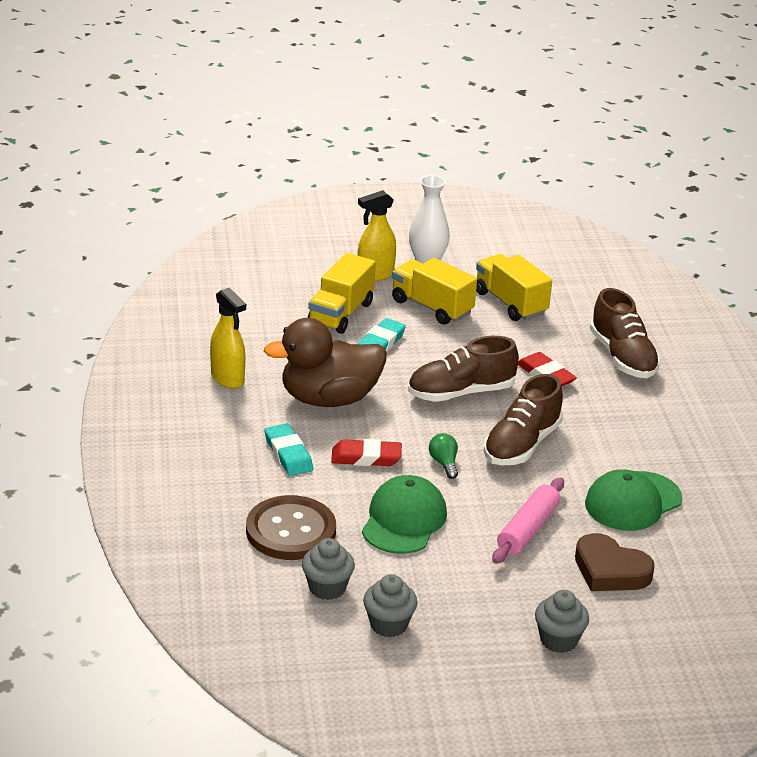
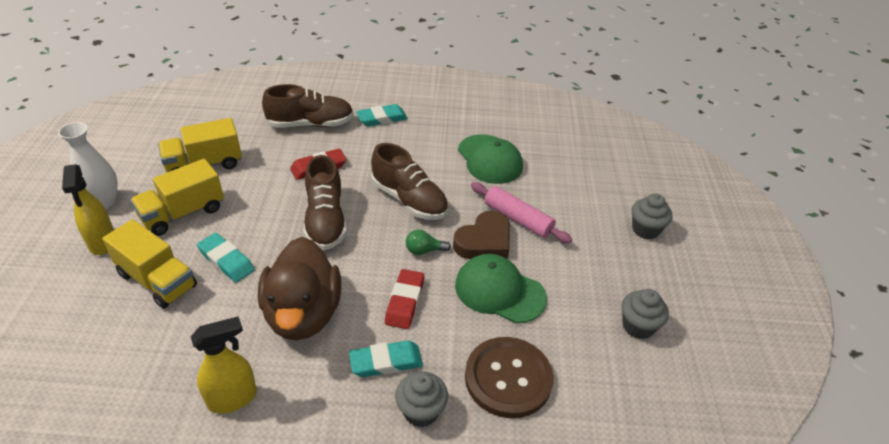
camera: 80 degrees left, 10 degrees up
grey cupcake [302,538,355,600] -> grey cupcake moved to [395,371,448,427]
brown heart [575,533,655,591] -> brown heart moved to [453,211,510,259]
none -> turquoise eraser [356,104,408,126]

